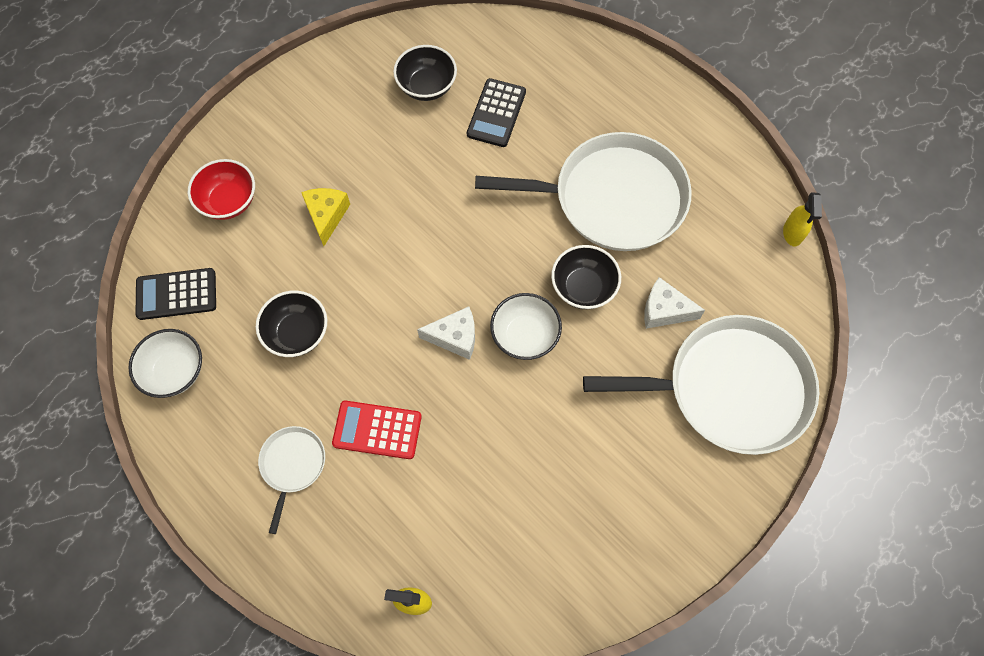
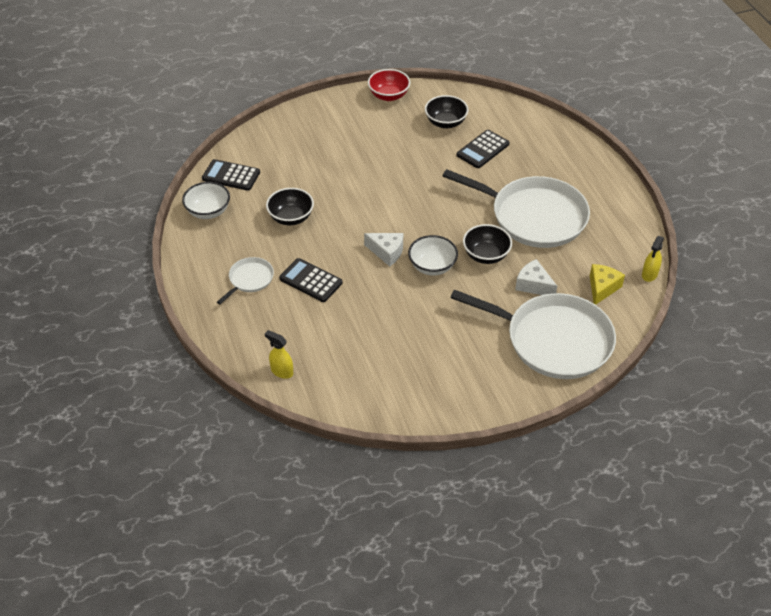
camera: 25 degrees right, 20 degrees down
red bowl [188,159,255,220] -> red bowl moved to [368,69,410,101]
yellow cheese [301,188,350,246] -> yellow cheese moved to [590,264,625,305]
red calculator [332,401,422,459] -> black calculator [279,258,343,302]

